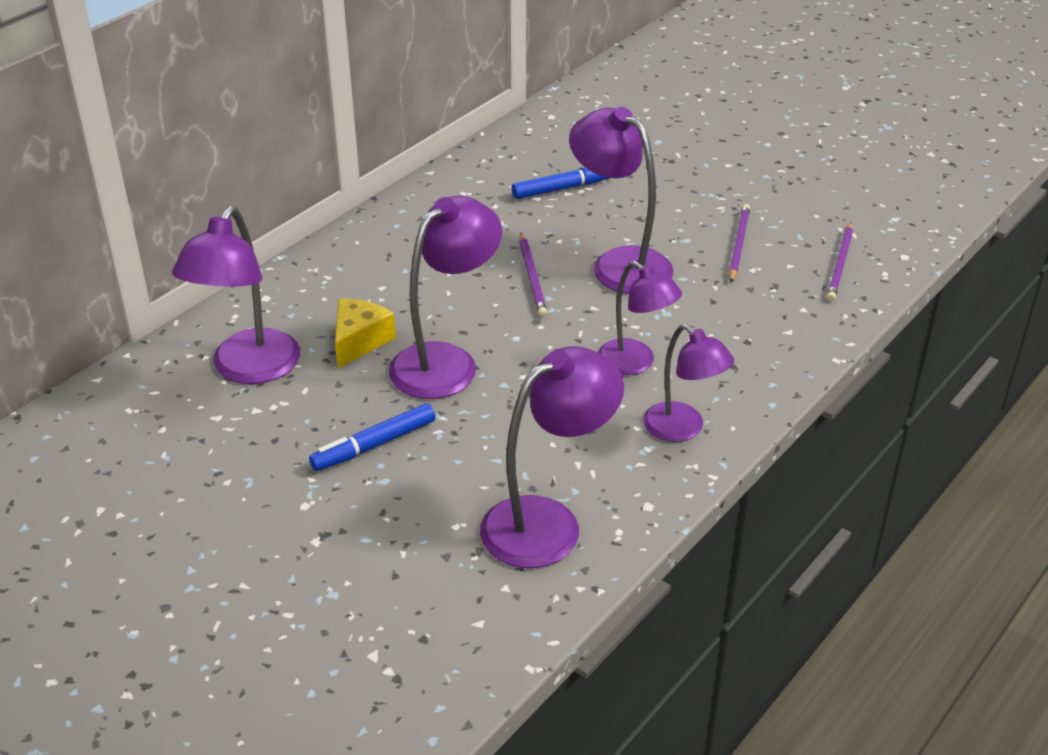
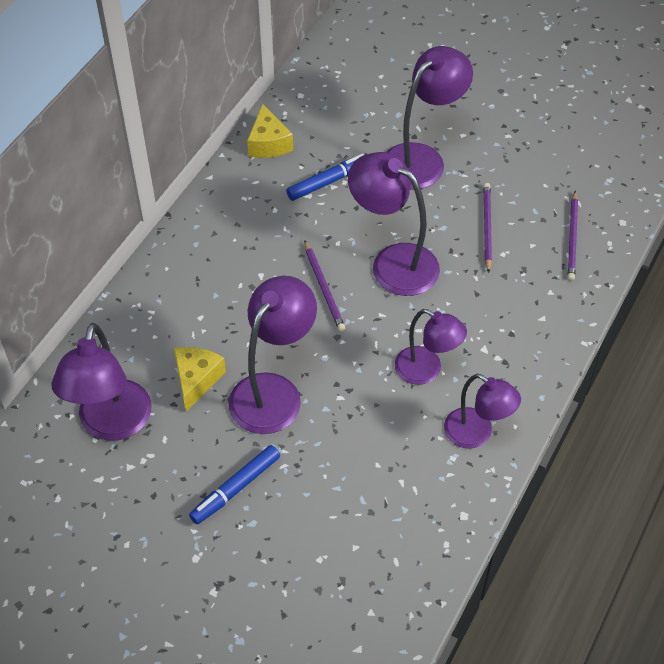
camera: 10 degrees left, 15 degrees up
purple lamp [480,346,624,568] -> purple lamp moved to [387,46,473,190]
none -> yellow cheese [247,104,293,158]

